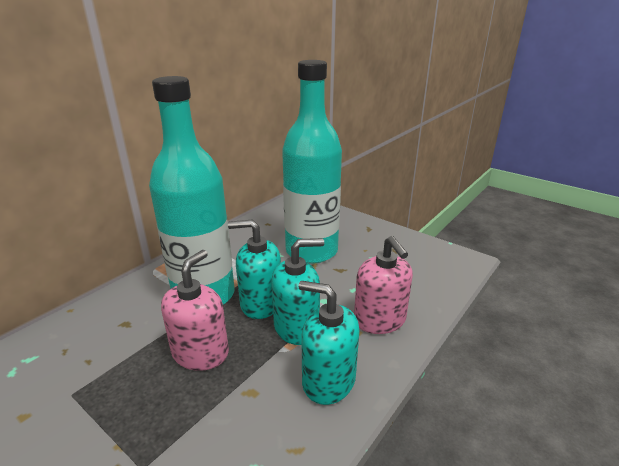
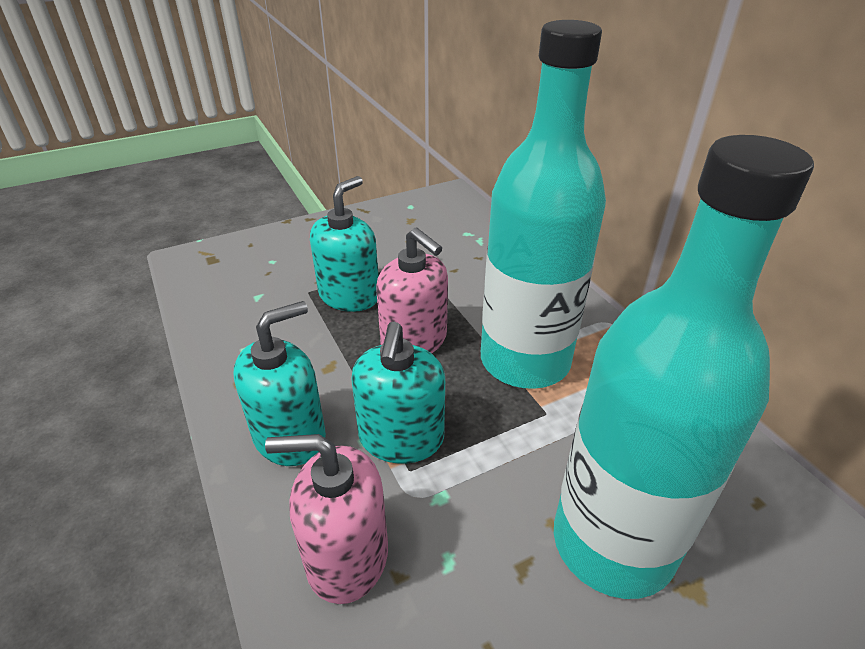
camera: 115 degrees right, 10 degrees up
turquoise soap dispenser [228,220,281,319] -> turquoise soap dispenser moved to [310,176,378,312]

